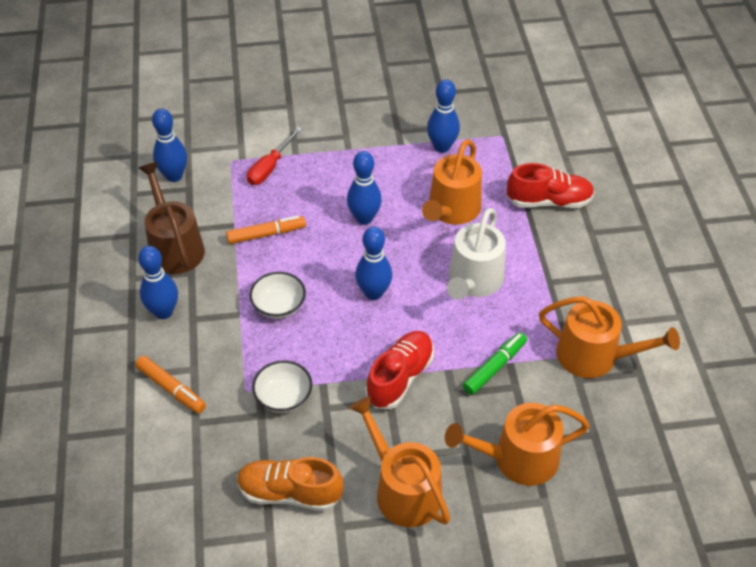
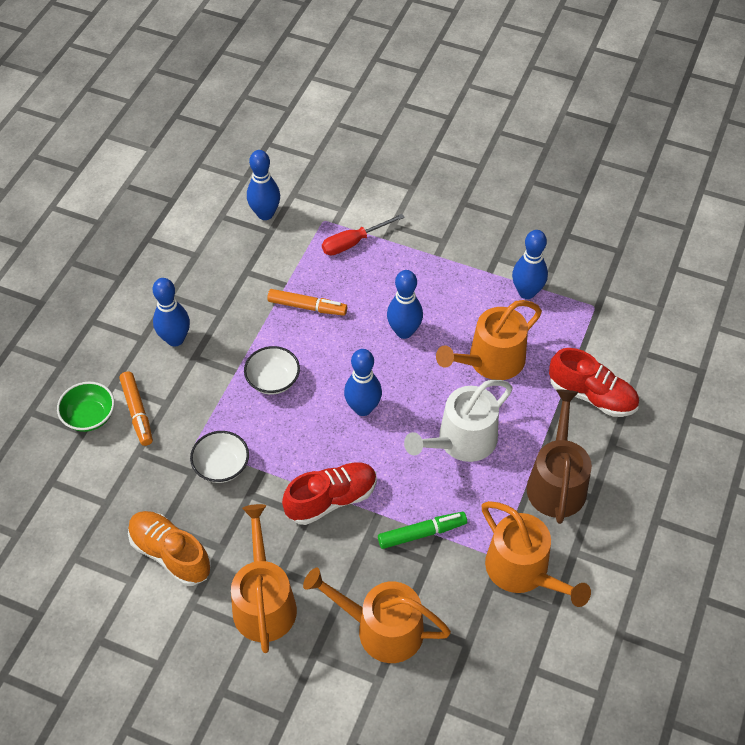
camera: 30 degrees right, 5 degrees up
brown watering can [139,162,205,274] -> brown watering can moved to [526,389,592,524]
none -> green bowl [57,382,114,432]

